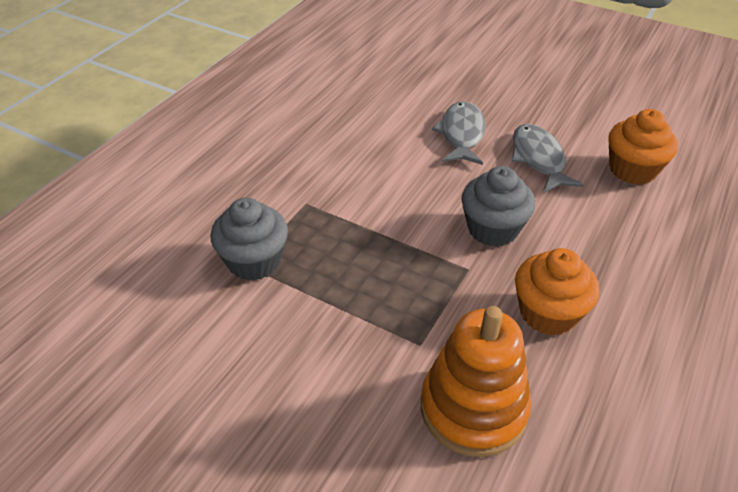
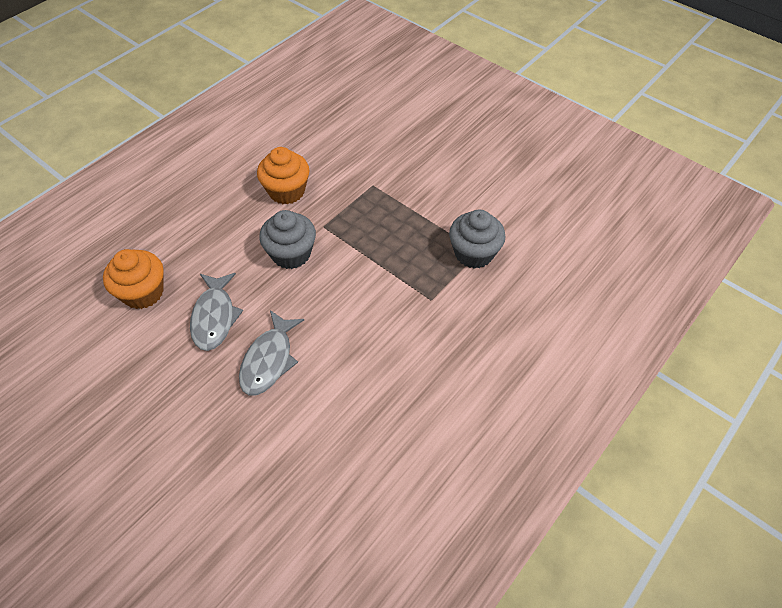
camera: 170 degrees left, 10 degrees up
orange stacking toy [421,306,531,457] -> none

